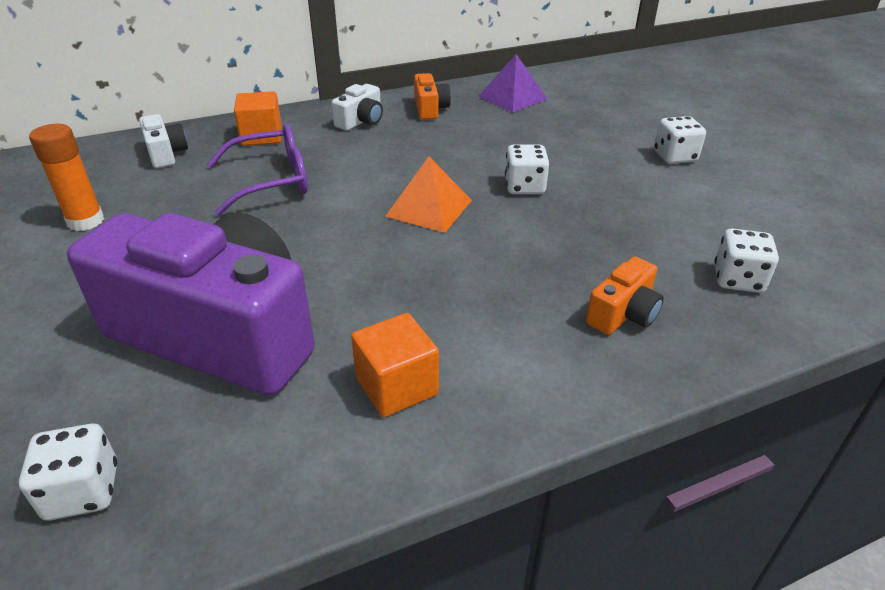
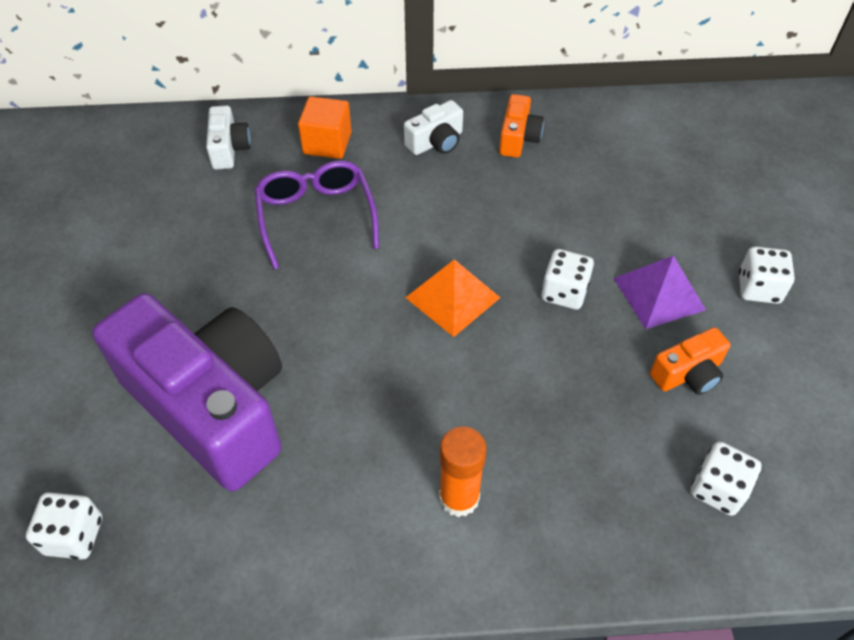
camera: 20 degrees right, 15 degrees up
orange glue stick [29,124,104,231] -> orange glue stick moved to [439,426,487,517]
purple glasses [207,124,308,216] -> purple glasses turned 105 degrees counterclockwise [254,160,379,269]
orange cube [351,313,439,417] -> none
purple pyramid [478,54,548,113] -> purple pyramid moved to [614,255,706,329]
orange camera [586,256,664,335] -> orange camera moved to [650,327,730,395]

